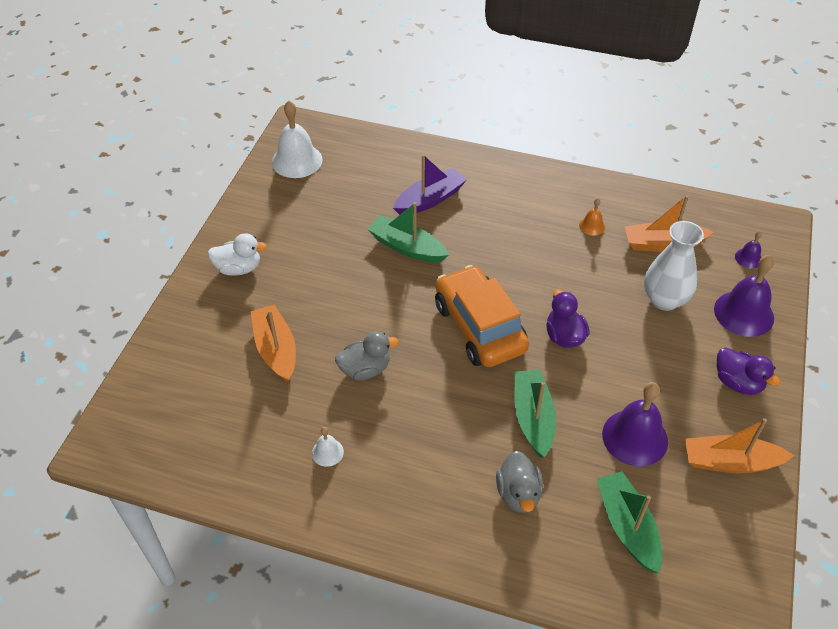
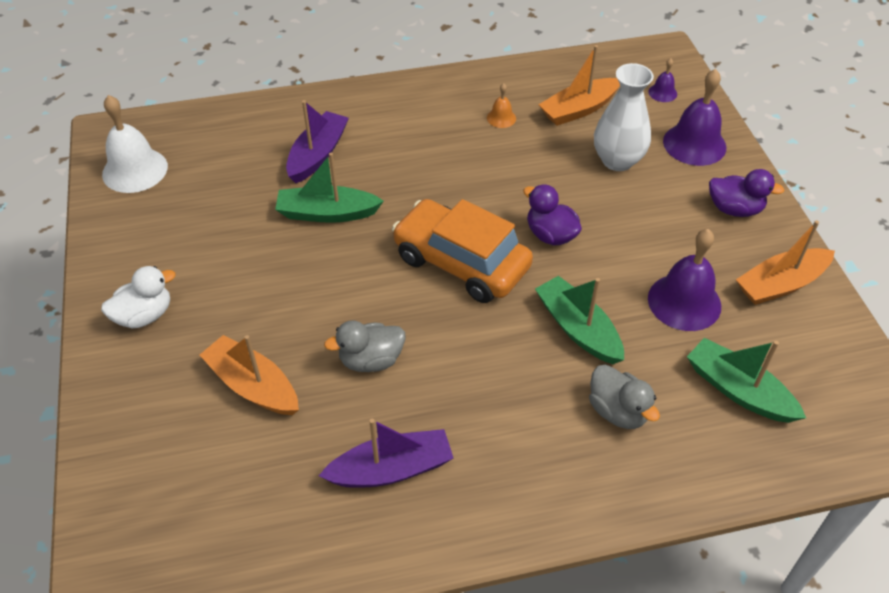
camera: 30 degrees left, 0 degrees up
white bell [312,427,344,467] -> purple boat [319,419,453,488]
grey duck [335,331,399,380] -> grey duck turned 150 degrees counterclockwise [324,320,405,372]

